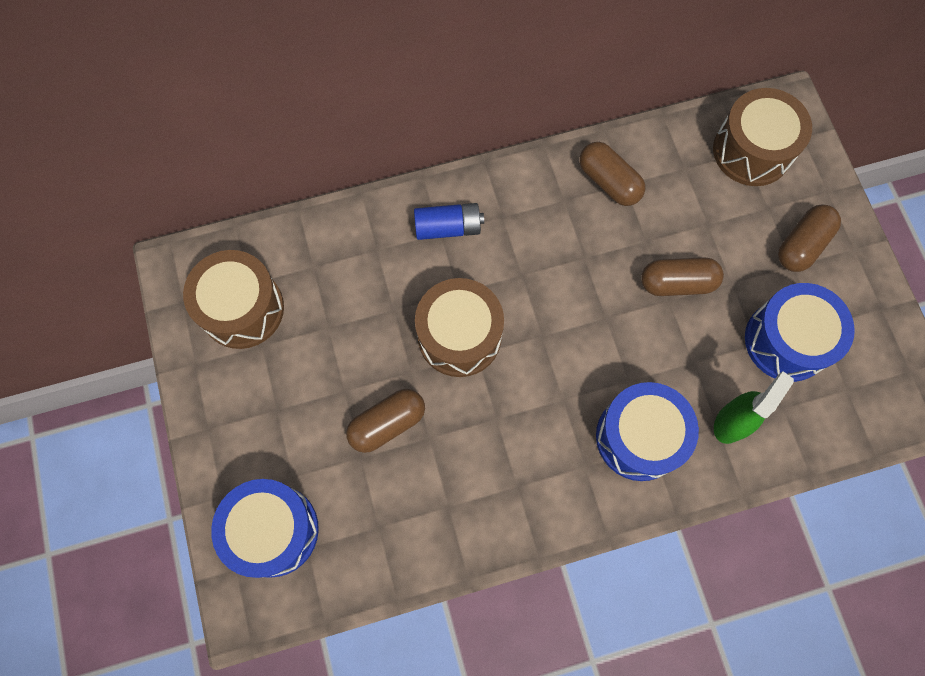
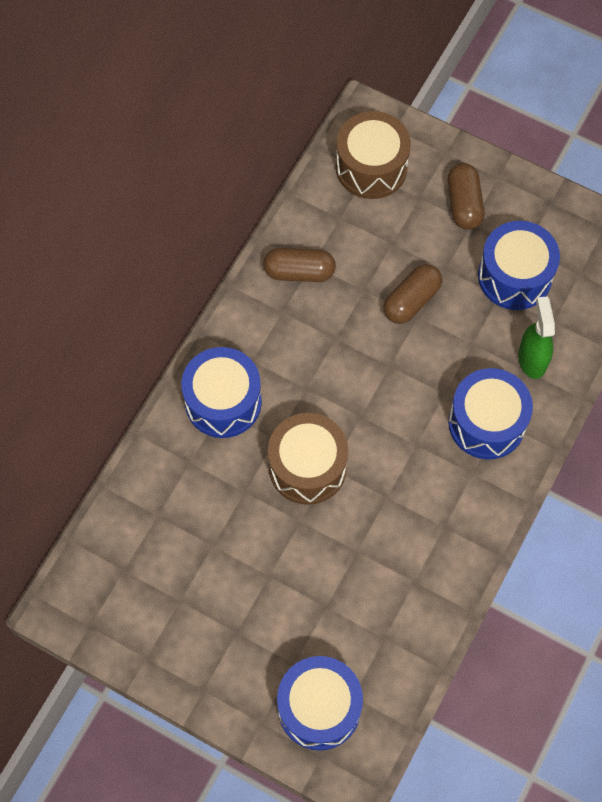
camera: 45 degrees left, 5 degrees down
brown drum [183,250,284,349] -> none
brown capsule [346,389,425,453] -> none
blue battery [414,203,484,240] -> blue drum [181,347,262,438]

